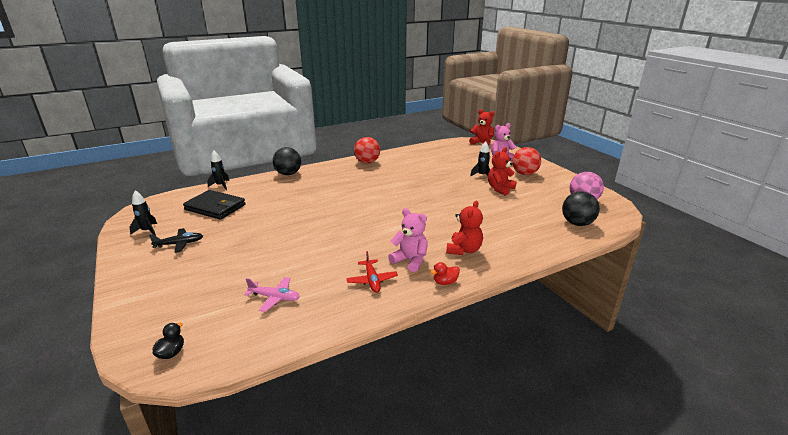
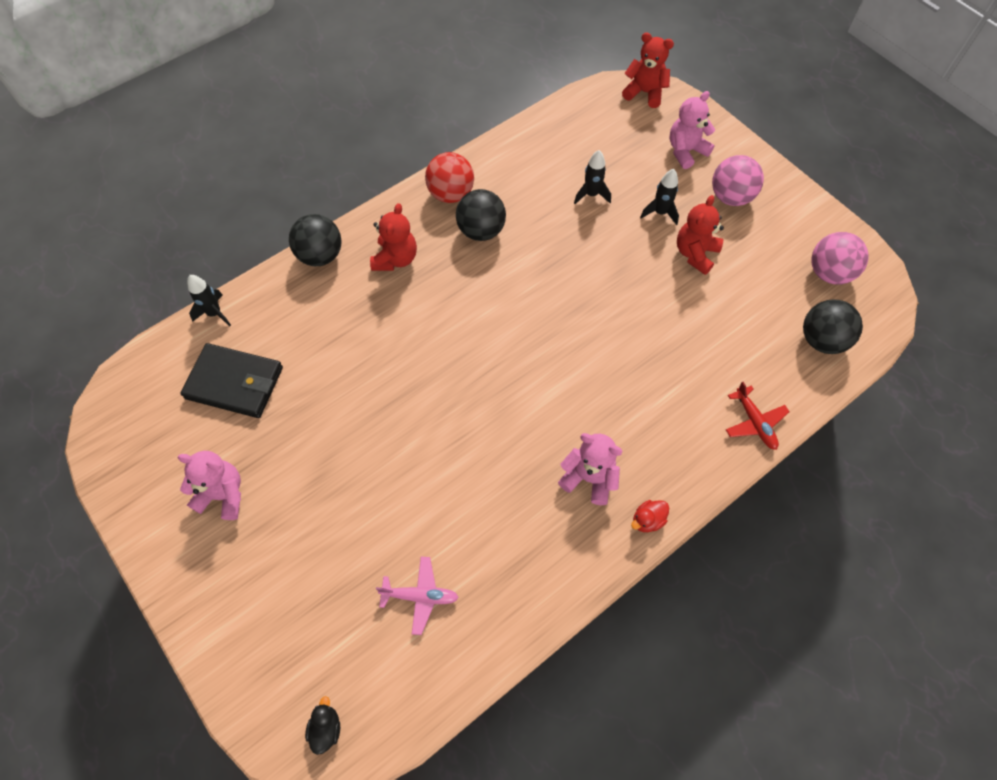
camera: 10 degrees left, 35 degrees up
black rocket [129,190,157,236] -> black rocket moved to [574,150,611,204]
black plane [149,228,203,253] -> pink teddy bear [177,451,241,520]
red plane [346,251,398,293] -> red plane moved to [726,382,789,450]
red teddy bear [446,201,483,255] -> red teddy bear moved to [370,203,417,271]
red ball [512,147,541,175] -> pink ball [712,155,764,206]
none -> black ball [456,189,506,241]

